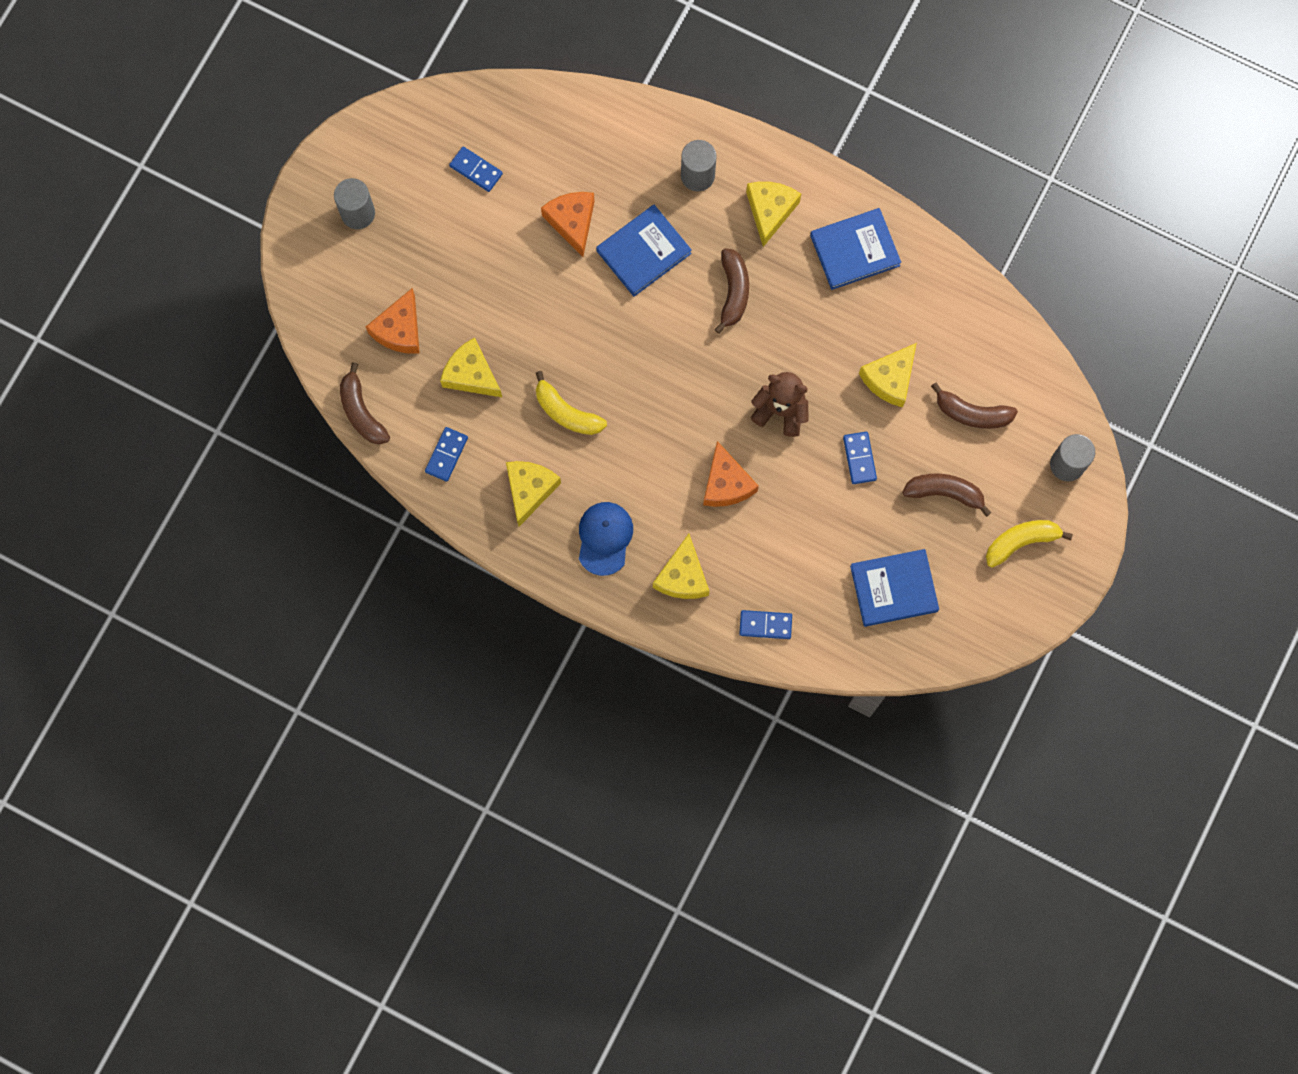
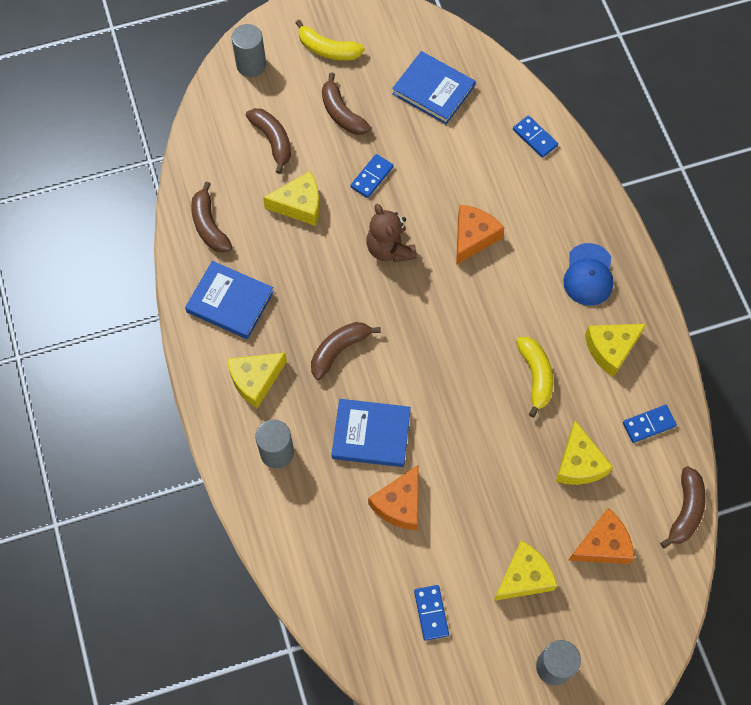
camera: 135 degrees left, 10 degrees down
blue cap [579,502,633,576] -> blue cap turned 45 degrees counterclockwise [563,243,613,306]
yellow cheese [653,534,709,599] -> yellow cheese moved to [494,540,558,601]
none -> brown banana [191,182,232,253]

